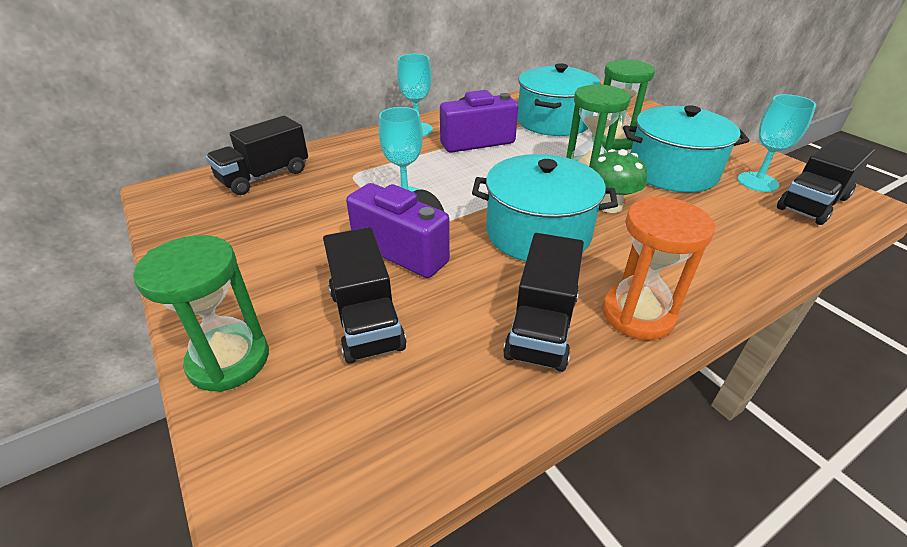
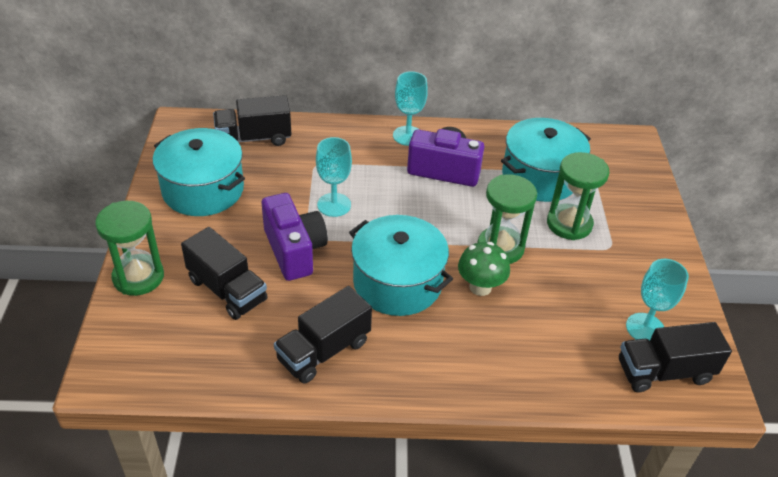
camera: 30 degrees right, 5 degrees up
black truck [323,227,406,364] -> black truck turned 60 degrees counterclockwise [181,227,268,320]
orange hourglass [602,197,715,340] -> none
turquoise pot [623,105,749,193] -> turquoise pot moved to [153,128,245,216]

